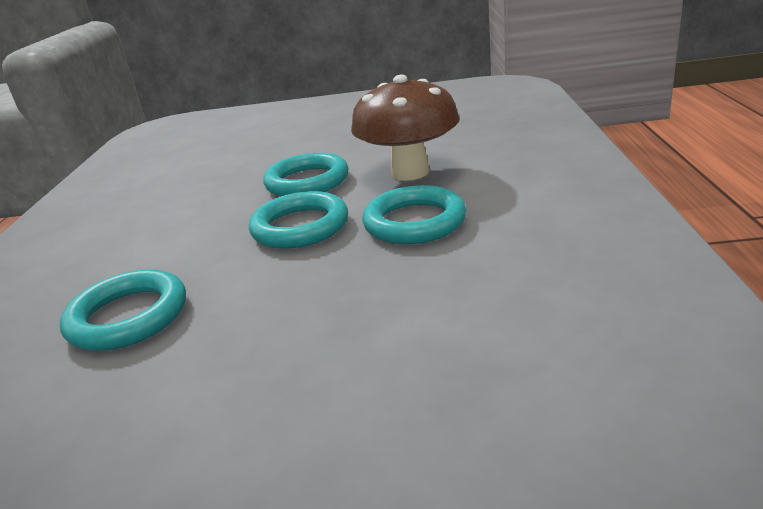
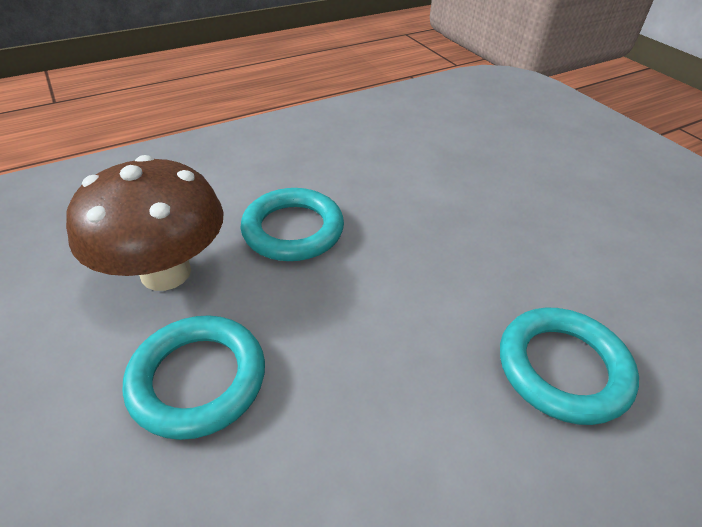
camera: 125 degrees left, 15 degrees up
turquoise ring [249,191,348,249] -> none

